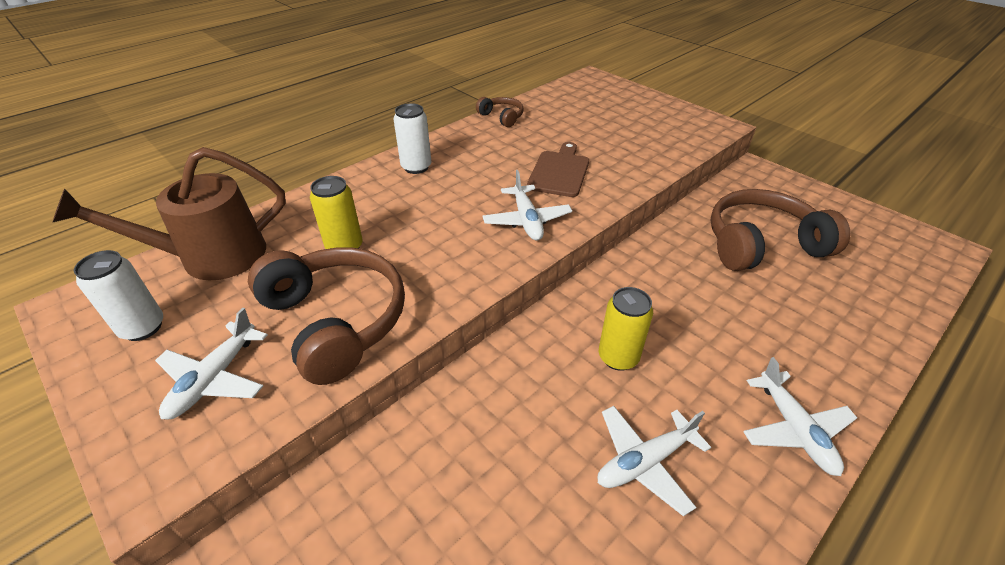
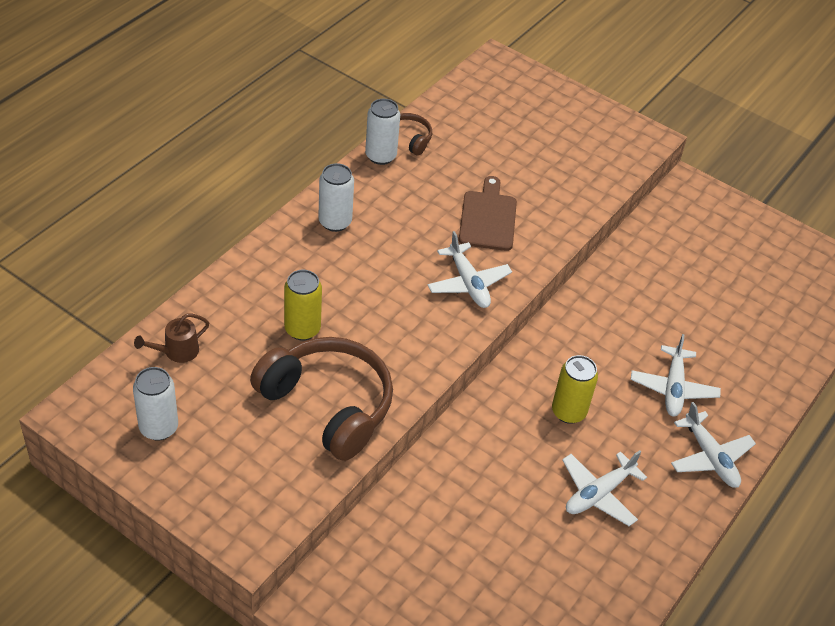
camera: 15 degrees left, 5 degrees up
brown watering can [52,147,286,280] -> brown watering can [134,313,209,363], size x0.44
white plane [155,308,268,420] -> white plane moved to [631,334,721,416]
brown headphones [710,189,850,271] -> none
none -> white can [365,99,400,165]

